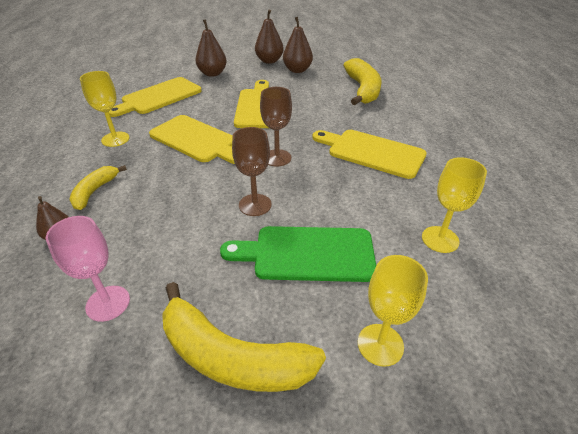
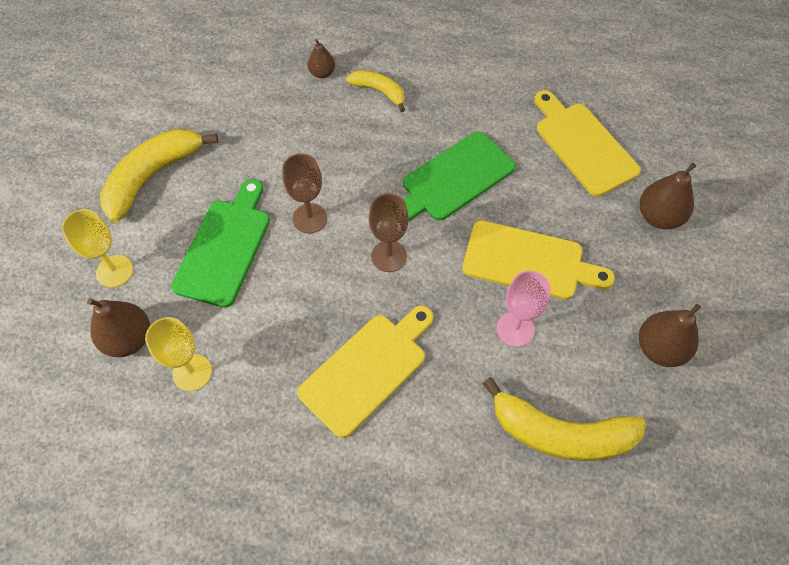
camera: 105 degrees right, 20 degrees up
pink goblet [46,216,130,322] -> pink goblet moved to [497,271,551,347]
yellow goblet [80,71,130,147] -> none
yellow cutting board [149,115,235,164] -> green cutting board [403,132,515,221]
brown pear [255,10,284,64] -> brown pear moved to [87,298,150,357]

